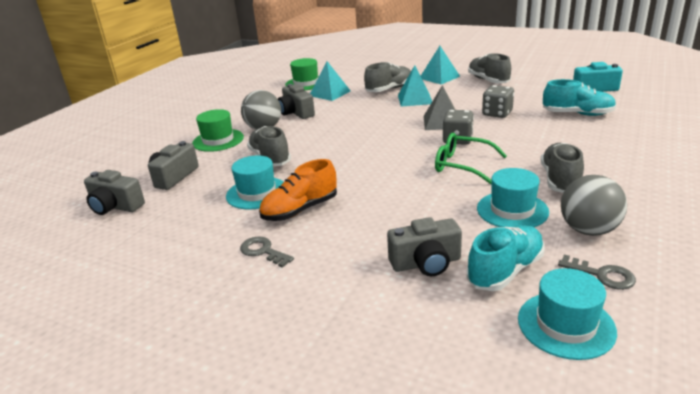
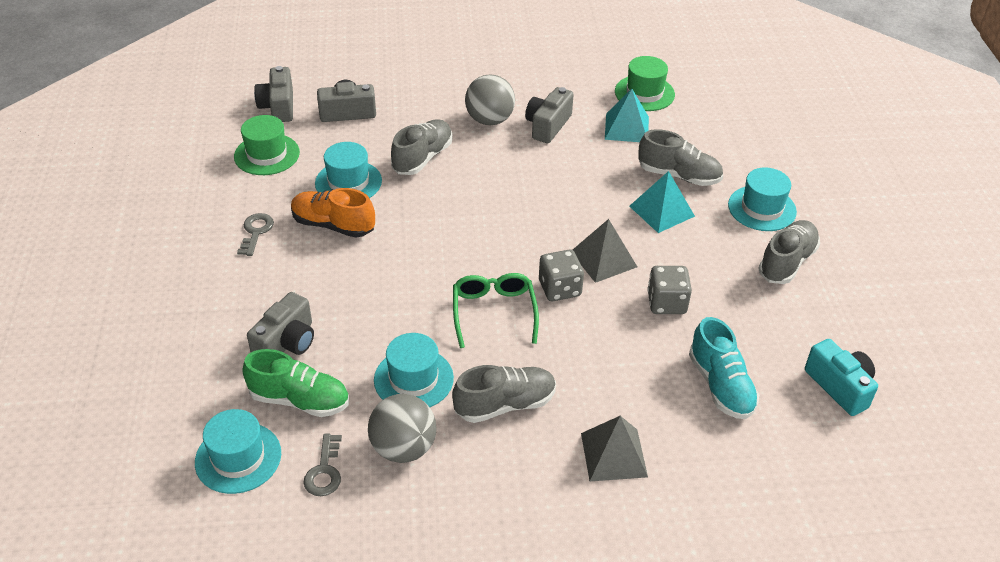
camera: 55 degrees right, 15 degrees up
green hat [192,109,244,152] -> green hat moved to [234,115,300,175]
grey camera [387,217,462,276] -> grey camera turned 105 degrees counterclockwise [247,292,314,355]
turquoise pyramid [421,46,460,84] -> turquoise hat [728,167,797,231]
turquoise shoe [466,225,545,291] -> green shoe [242,349,349,417]
none -> grey pyramid [581,416,648,481]

